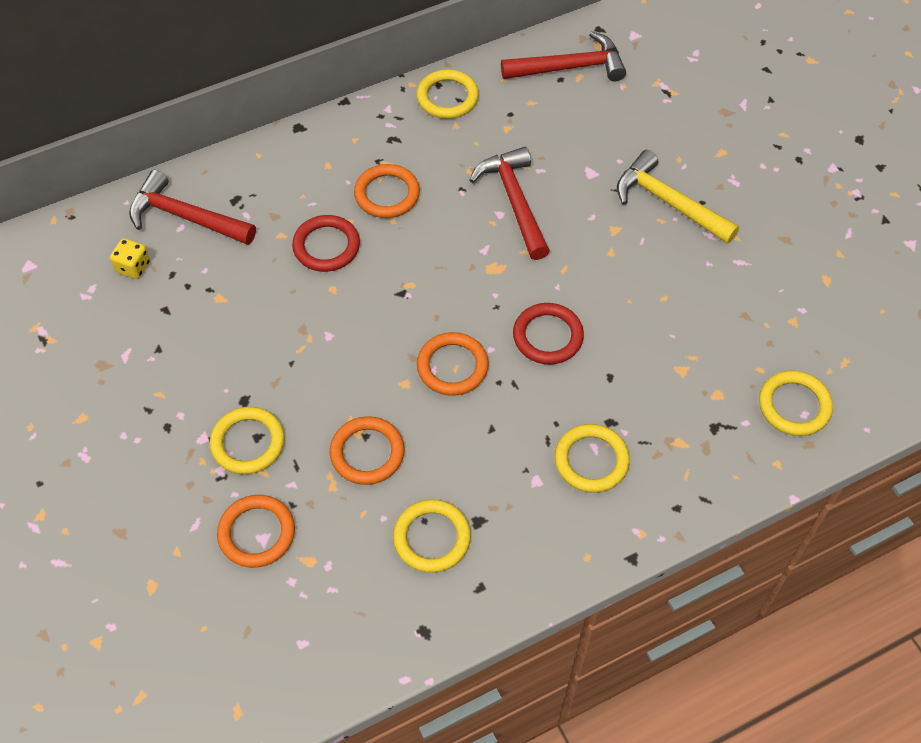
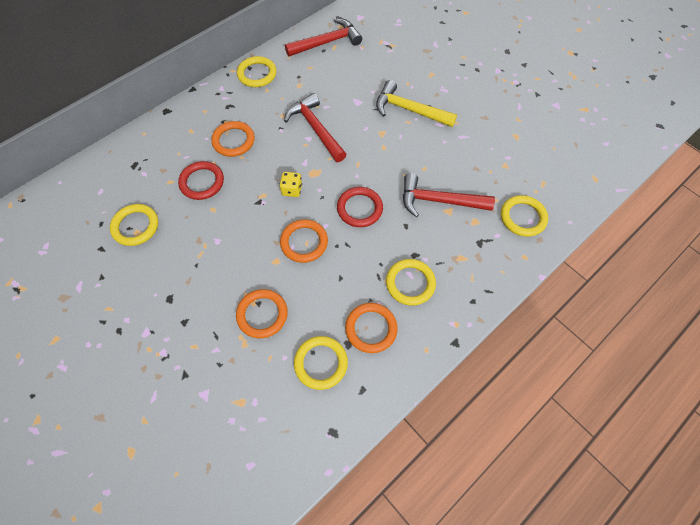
camera: 15 degrees left, 5 degrees up
yellow dice [110,238,150,279] -> yellow dice moved to [279,172,302,197]
red hammer [129,170,256,245] -> red hammer moved to [403,173,495,217]
yellow ring [210,407,285,474] -> yellow ring moved to [110,204,158,246]
orange ring [217,495,295,568] -> orange ring moved to [345,303,398,353]

